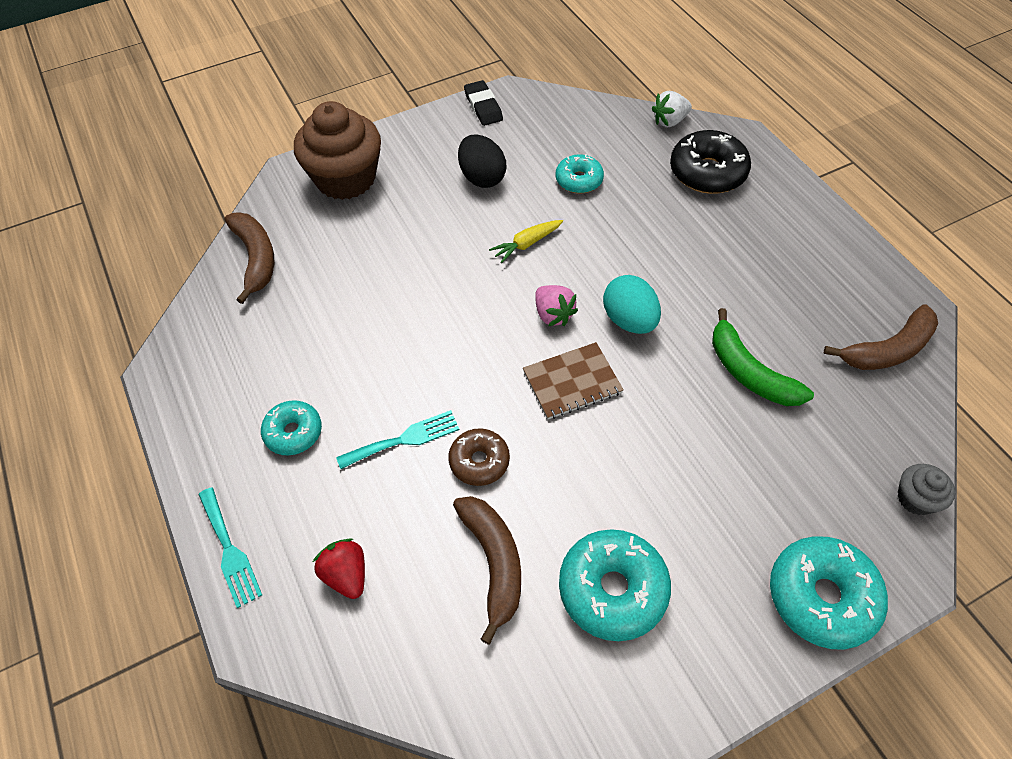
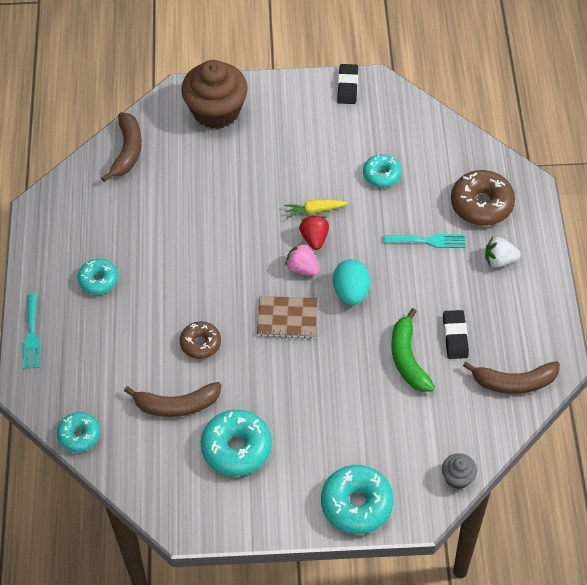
camera: 25 degrees right, 0 degrees up
red strawberry [313,538,365,599] -> red strawberry moved to [299,215,329,250]
turquoise fork [336,410,460,469] -> turquoise fork moved to [383,234,465,248]
brown banana [453,496,521,644] -> brown banana turned 75 degrees clockwise [124,382,221,417]
black egg [458,135,506,188] -> none
pink strawberry [535,285,578,326] -> pink strawberry turned 135 degrees clockwise [285,242,320,276]
white strawberry [652,91,692,127] -> white strawberry moved to [485,237,521,267]
black donut [670,130,751,194] -> brown donut [451,170,515,226]
none -> turquoise donut [57,412,100,452]
none -> black eraser [443,310,469,359]

